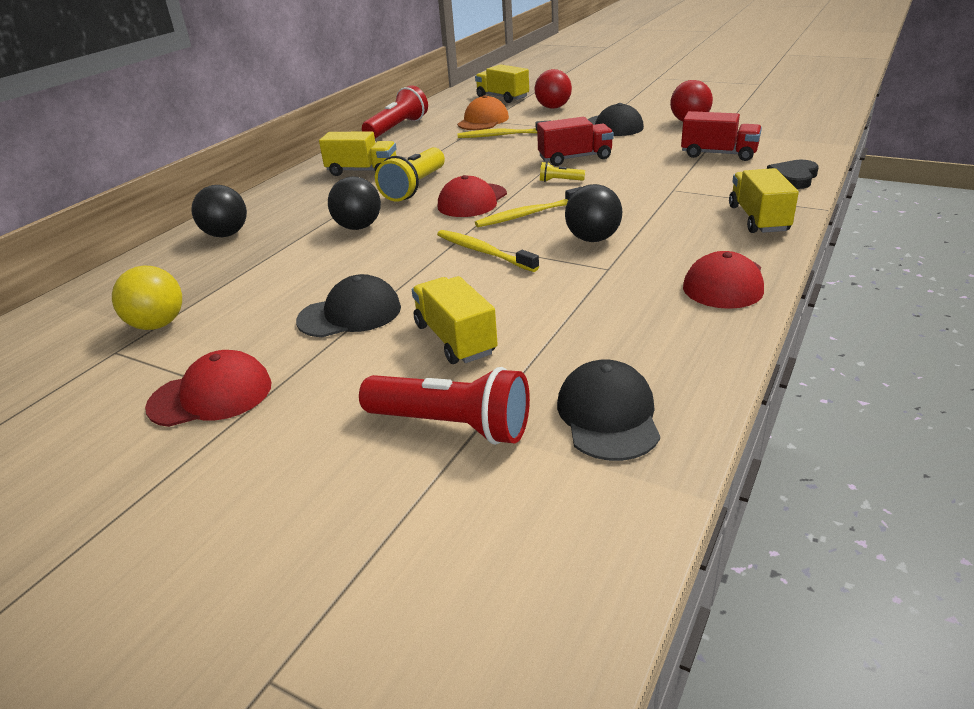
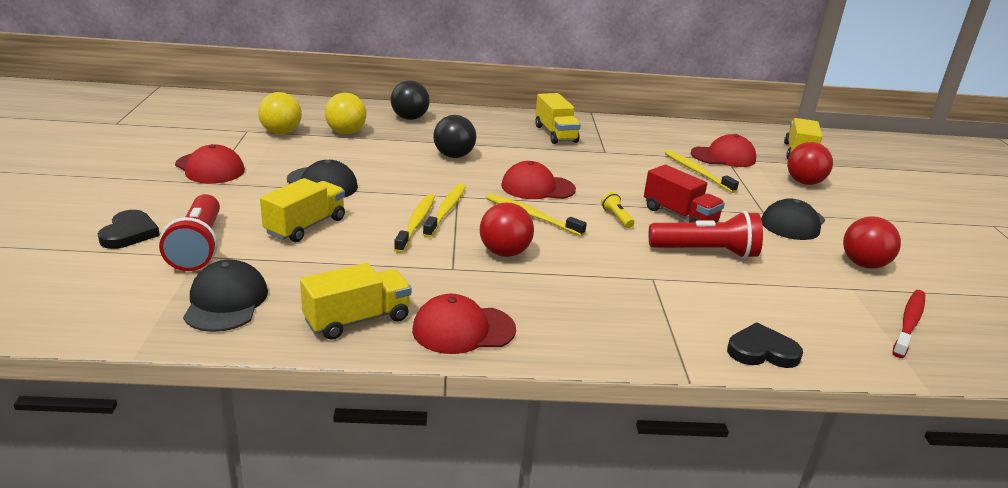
camera: 55 degrees right, 5 degrees down
red flashlight [362,85,428,138] -> red flashlight moved to [649,211,763,259]
yellow flashlight [375,147,445,202] -> none
orange cap [457,95,509,130] -> red cap [691,134,756,167]
black cap [557,359,660,461] -> black cap turned 60 degrees counterclockwise [183,259,268,332]
black ball [565,184,622,242] -> red ball [480,203,534,257]
red truck [681,111,762,161] -> none
yellow truck [729,168,799,233] -> yellow truck moved to [300,263,411,340]
none -> black heart [98,210,160,249]
none -> yellow ball [325,93,367,134]
none -> yellow toothbrush [394,194,435,253]
none -> red toothbrush [892,290,925,358]

